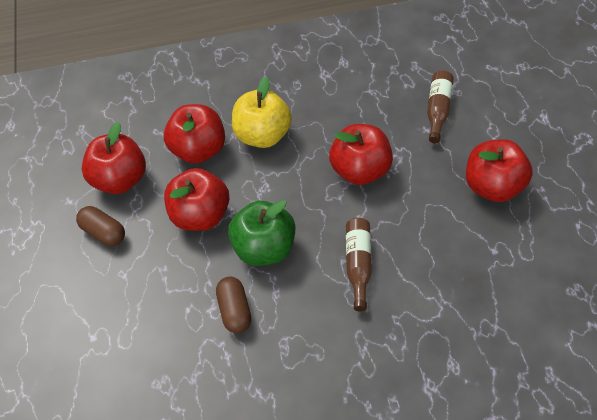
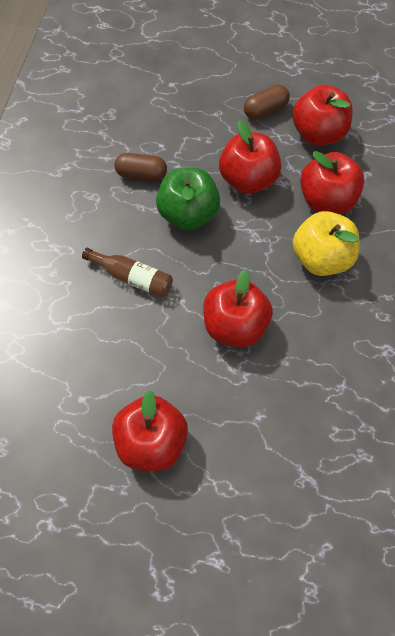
camera: 110 degrees right, 10 degrees up
brown bottle [427,70,454,143] -> none

